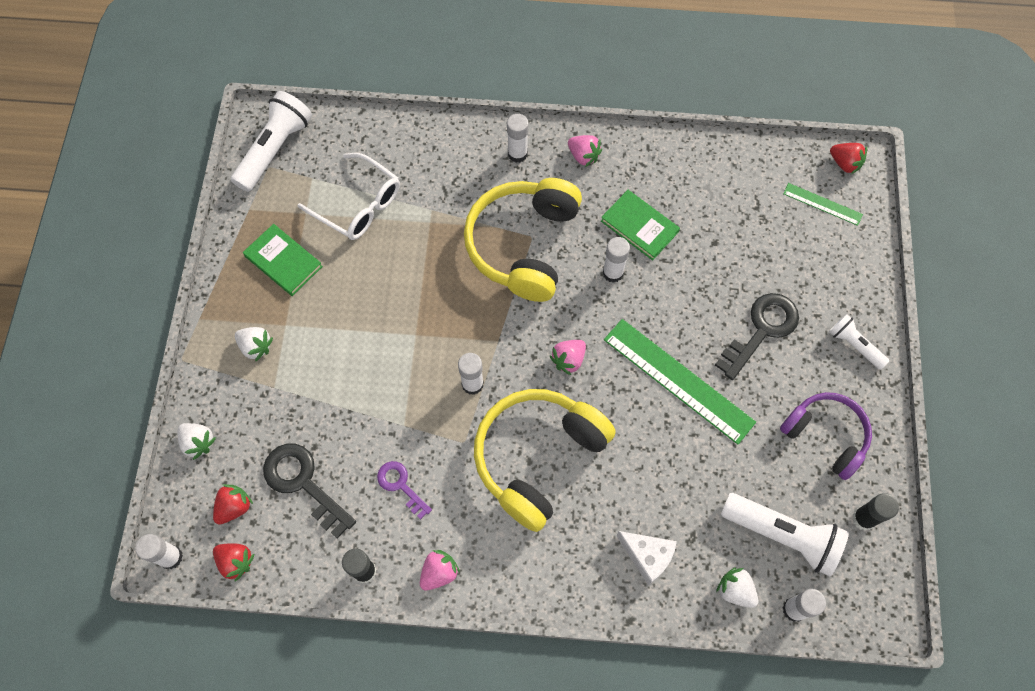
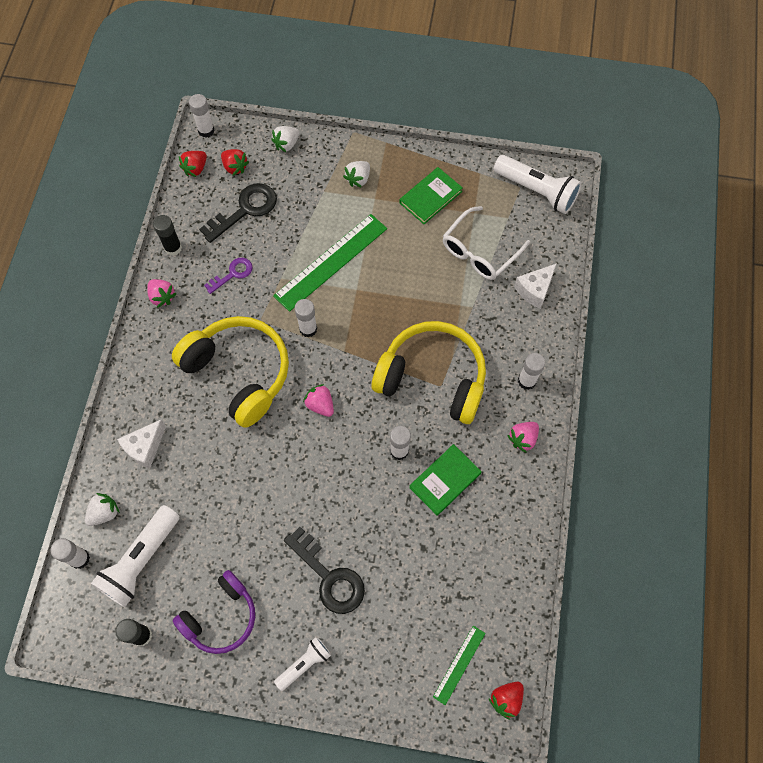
camera: 95 degrees right, 0 degrees up
green ruler [604,319,756,444] -> green ruler moved to [273,214,387,312]
none -> white cheese [514,263,557,309]

